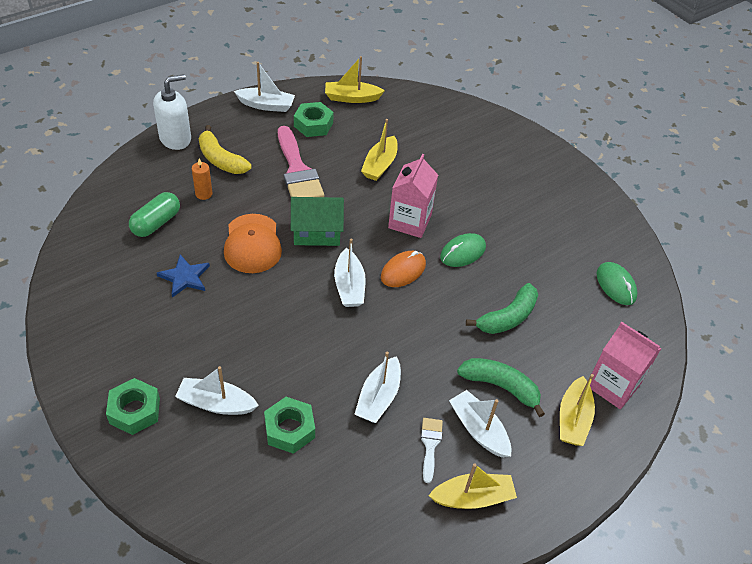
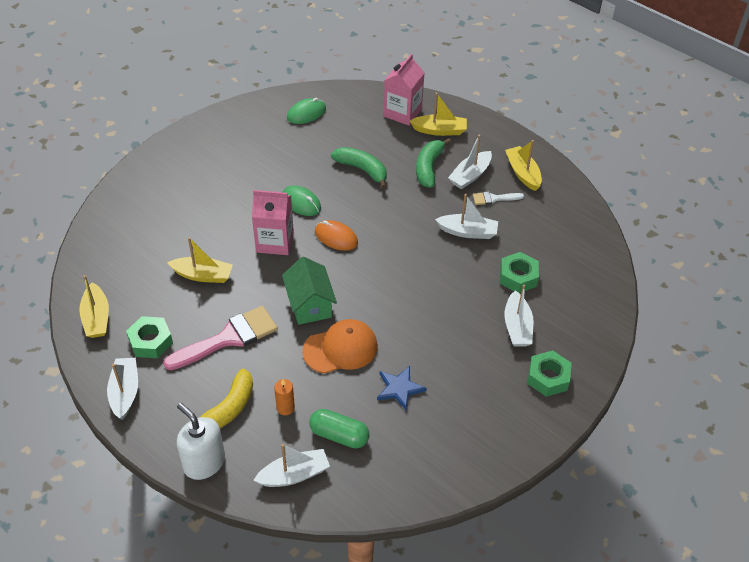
camera: 100 degrees left, 0 degrees up
white boat [334,239,366,307] -> white boat moved to [253,444,330,487]

